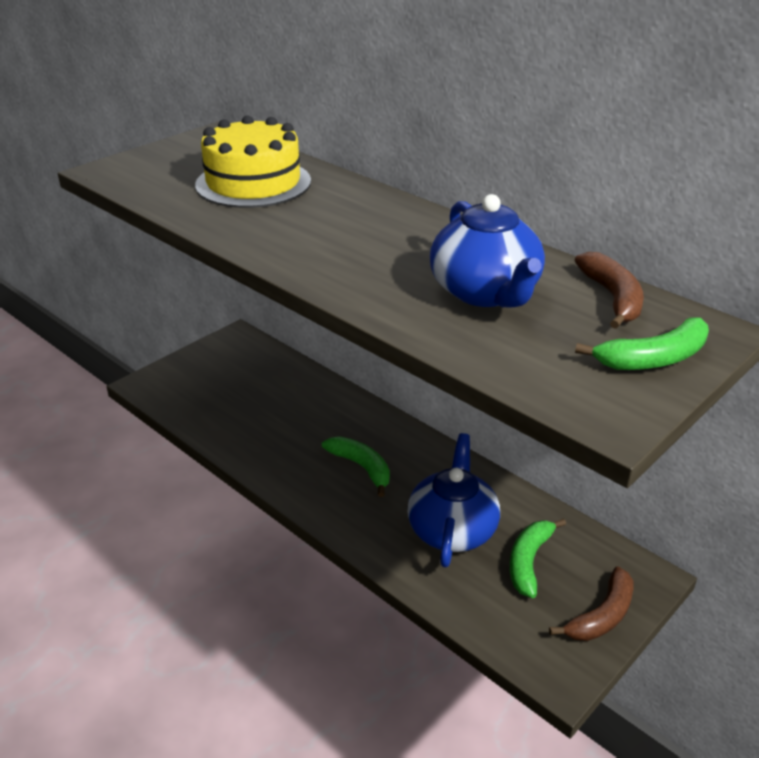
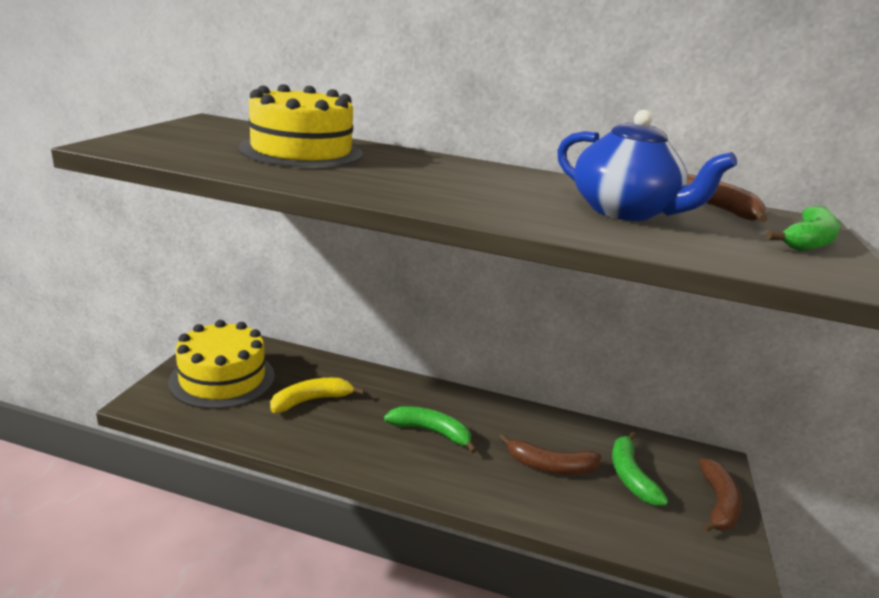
camera: 30 degrees left, 10 degrees down
blue teapot [408,433,500,567] -> brown banana [499,434,601,475]
none -> yellow cake [168,320,275,409]
none -> yellow banana [270,378,365,413]

